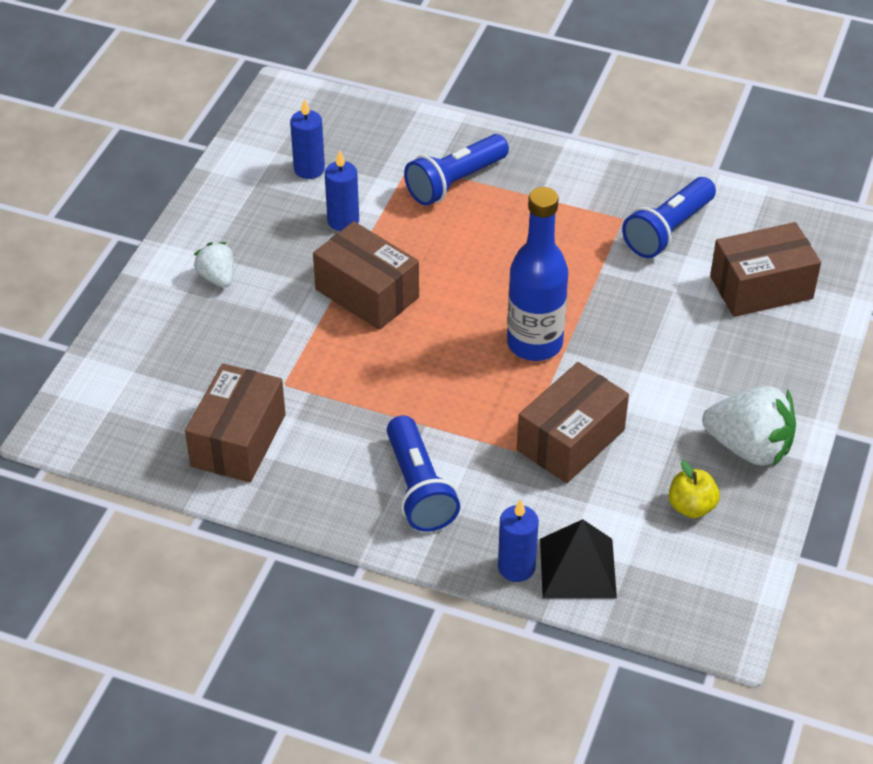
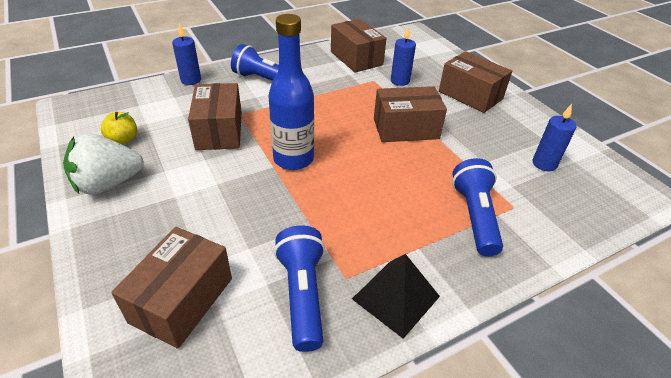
camera: 130 degrees right, 5 degrees down
white strawberry [194,242,234,288] -> brown box [439,51,512,113]
blue candle [325,150,359,231] -> blue candle moved to [391,26,416,86]
black pyramid [540,519,617,599] -> black pyramid moved to [352,254,440,339]

